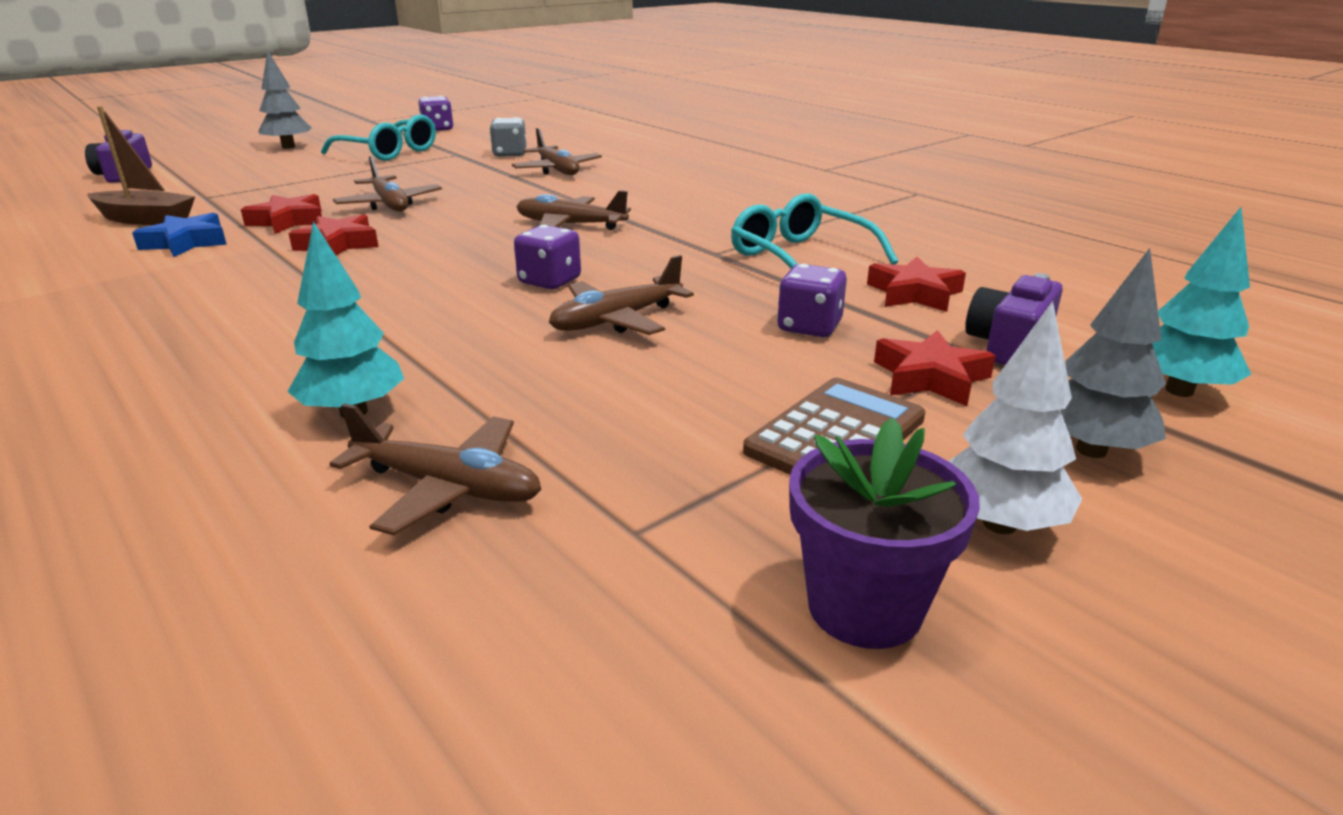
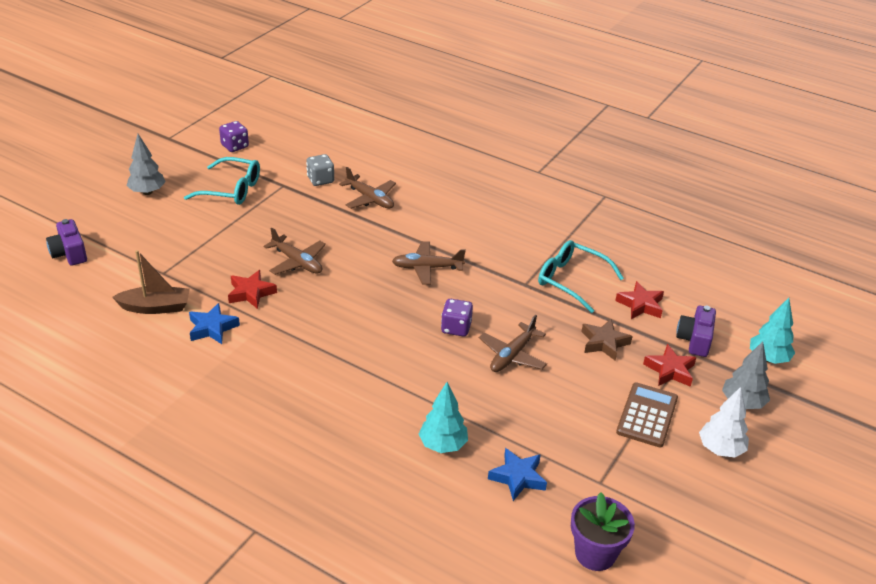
camera: 20 degrees left, 10 degrees up
red star [289,214,379,255] -> none
brown plane [329,403,541,535] -> blue star [488,448,547,501]
purple dice [777,264,847,337] -> brown star [581,319,633,361]
purple flower pot [789,418,980,649] -> purple flower pot moved to [571,492,635,571]

